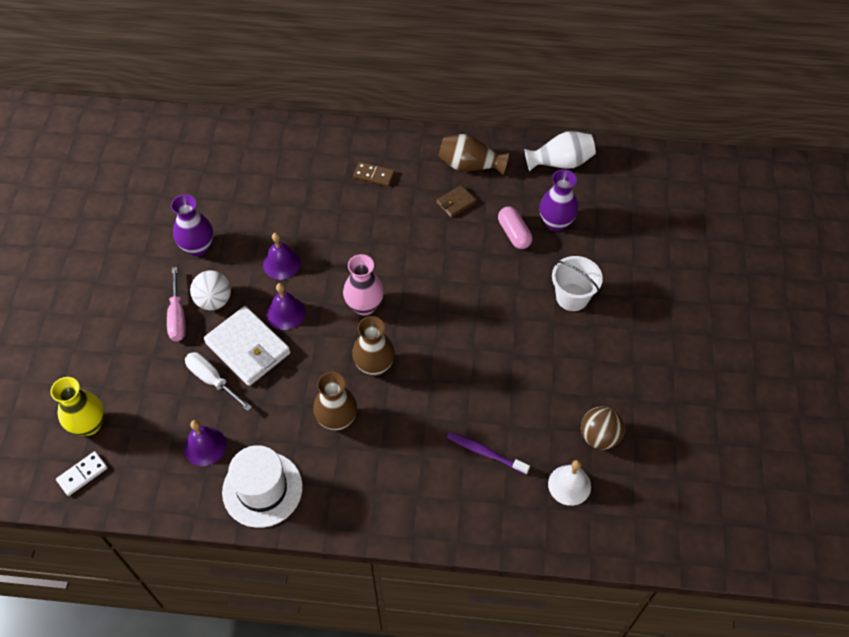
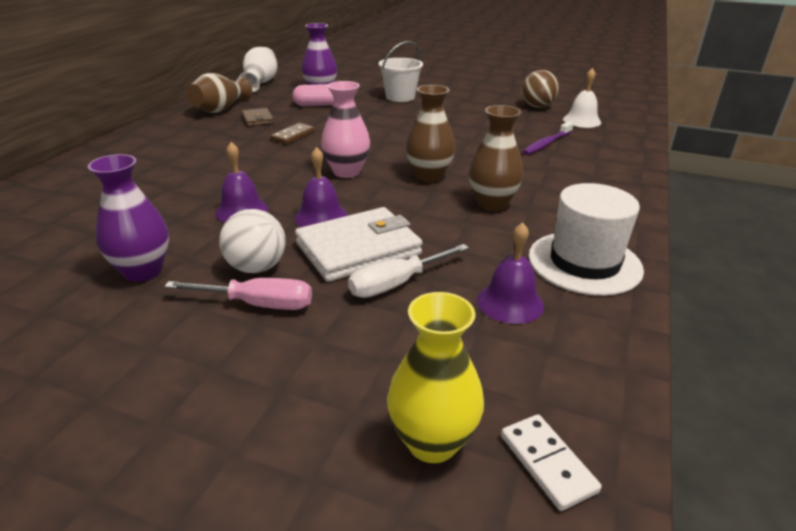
camera: 75 degrees left, 25 degrees down
brown domino [353,162,395,187] -> brown domino moved to [270,123,315,144]

